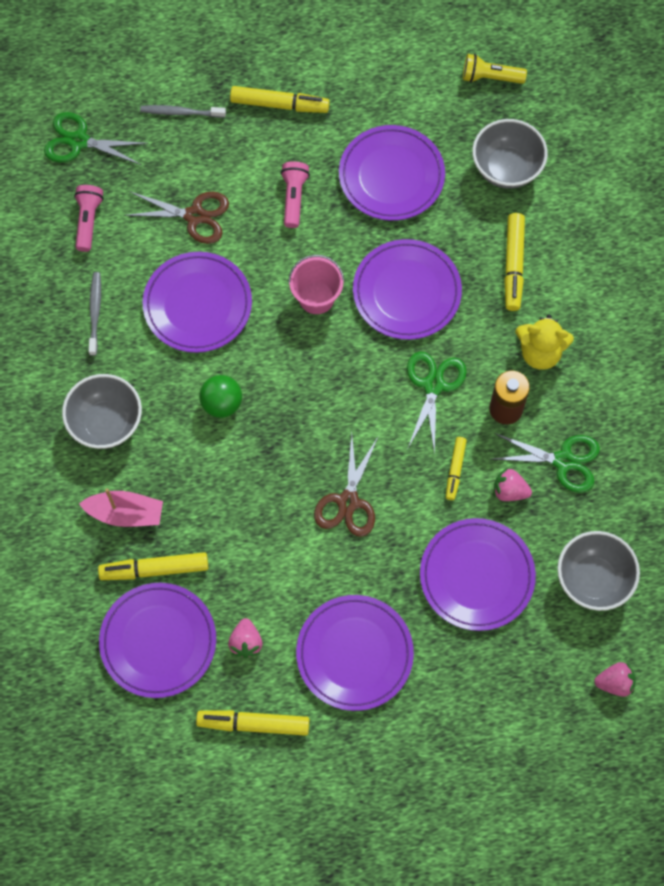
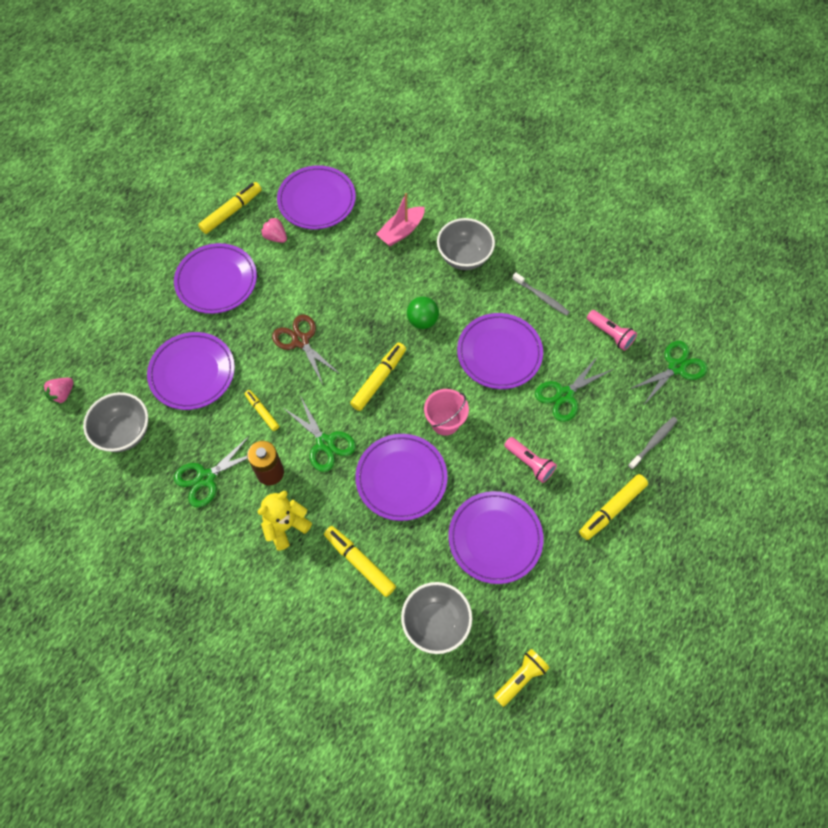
camera: 130 degrees right, 5 degrees down
yellow marker [98,552,208,580] -> yellow marker moved to [350,343,406,411]
brown scissors [124,191,229,244] -> green scissors [535,356,613,422]
pink strawberry [494,468,532,501] -> none

